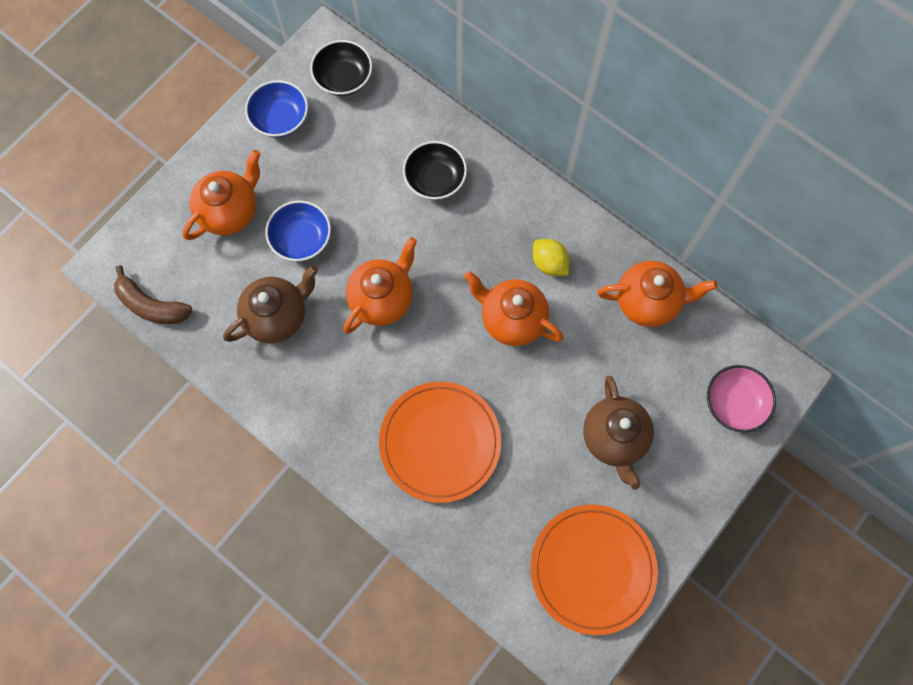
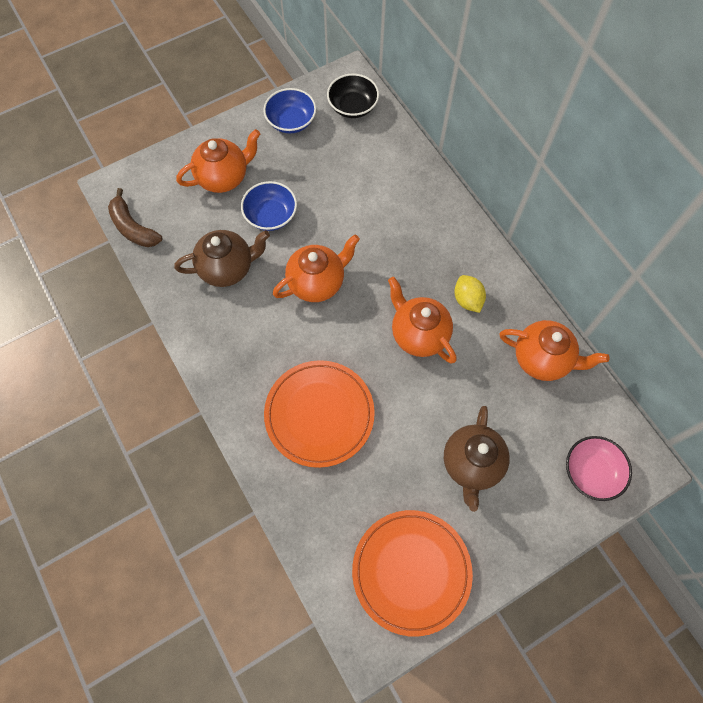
camera: 20 degrees right, 5 degrees down
black bowl [403,141,467,200] -> none

